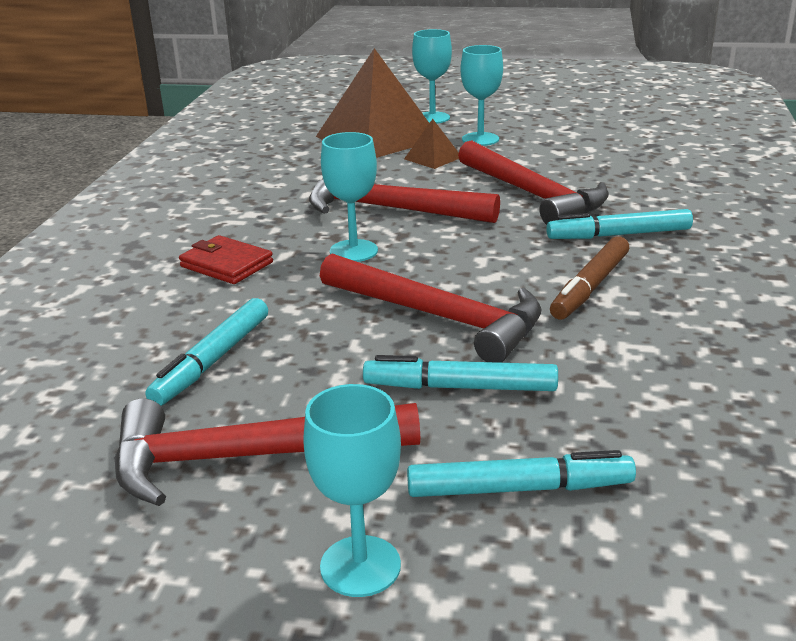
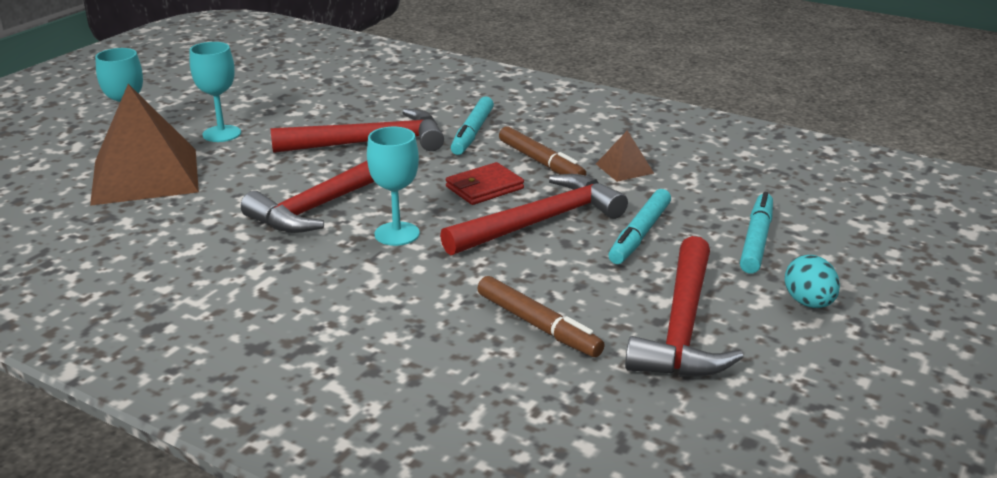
camera: 70 degrees left, 0 degrees up
turquoise marker [145,298,268,406] -> brown marker [477,276,605,357]
red wallet [179,235,273,284] -> red wallet moved to [446,162,524,205]
turquoise goblet [303,384,401,597] -> turquoise egg [785,255,840,308]
brown pyramid [404,119,459,169] -> brown pyramid moved to [596,130,654,182]

